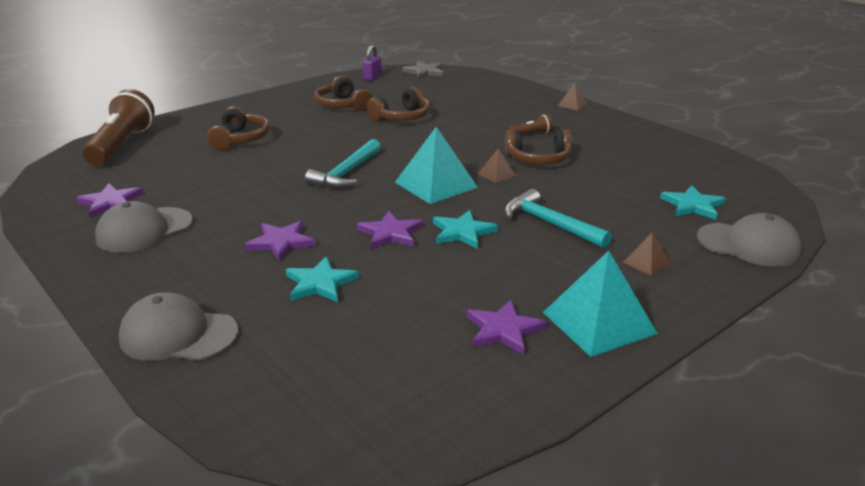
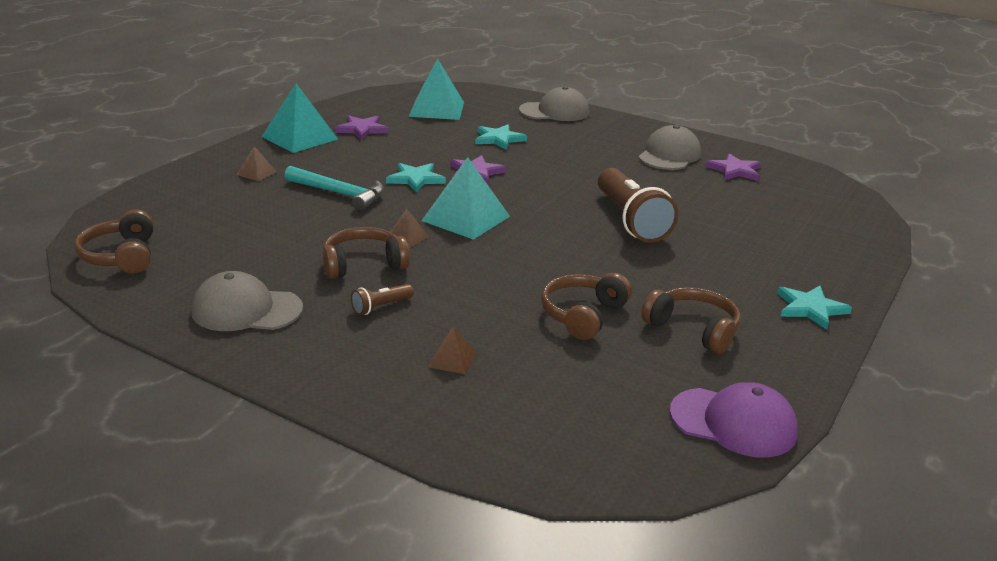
camera: 160 degrees right, 0 degrees up
brown flashlight [82,89,155,166] -> brown flashlight moved to [598,168,678,243]
brown headphones [207,106,270,150] -> brown headphones moved to [74,210,154,273]
purple star [245,221,316,261] -> none
turquoise hammer [305,139,381,188] -> none
purple padlock [363,45,382,81] -> purple cap [670,382,798,457]
grey star [402,61,443,79] -> none
brown pyramid [558,83,587,110] -> brown pyramid moved to [428,326,476,375]
turquoise star [660,185,726,220] -> turquoise star moved to [777,286,852,330]
grey cap [697,213,802,267] -> grey cap moved to [191,271,303,331]
none -> turquoise pyramid [409,58,464,120]

